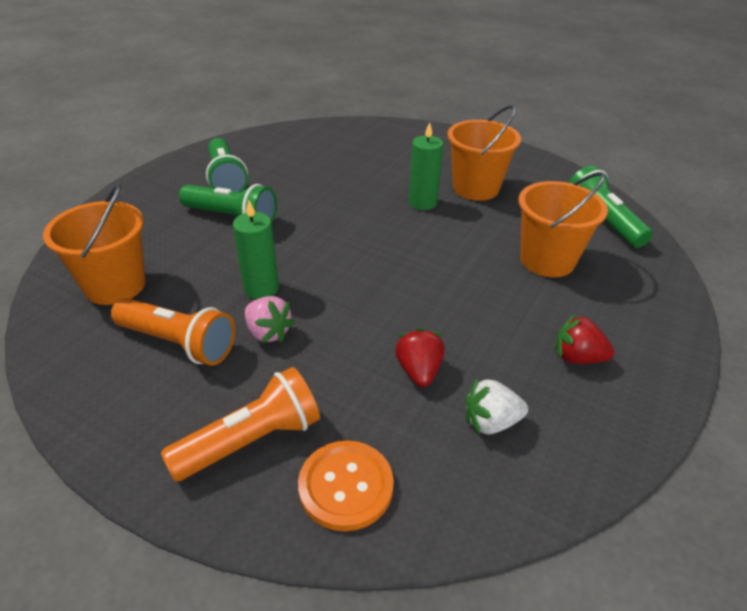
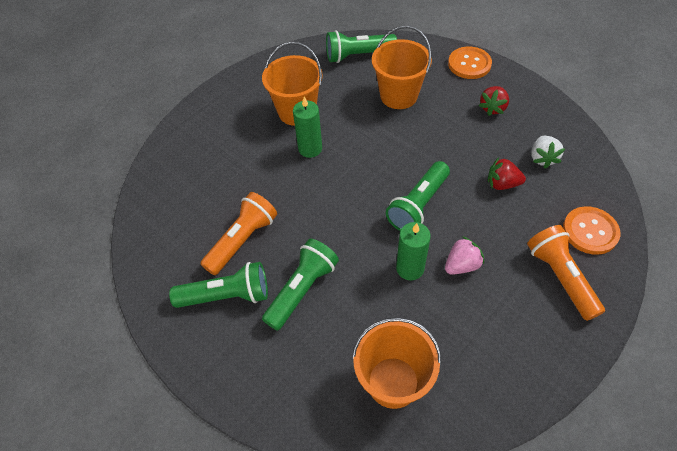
camera: 75 degrees left, 15 degrees up
orange flashlight [111,298,235,366] -> orange flashlight moved to [200,192,277,275]
none -> green flashlight [386,161,450,231]
none -> orange button [448,46,492,79]

